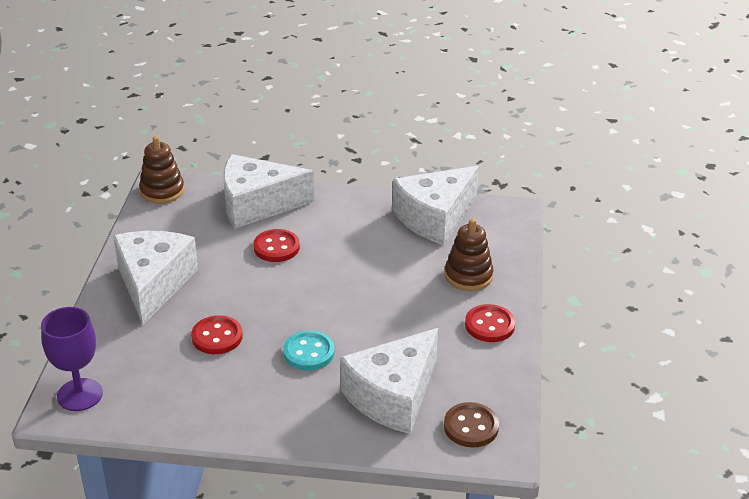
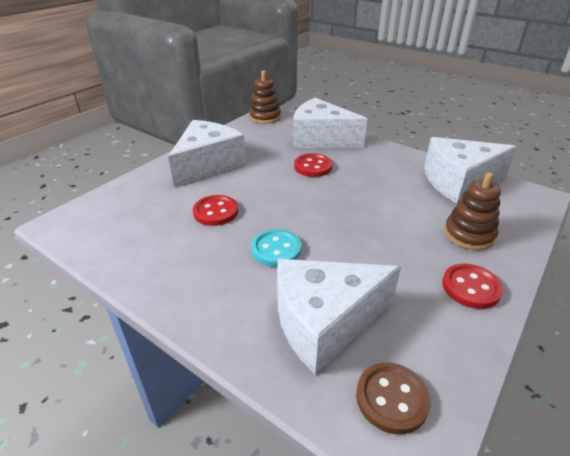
camera: 30 degrees right, 0 degrees up
purple goblet [41,307,103,411] -> none

